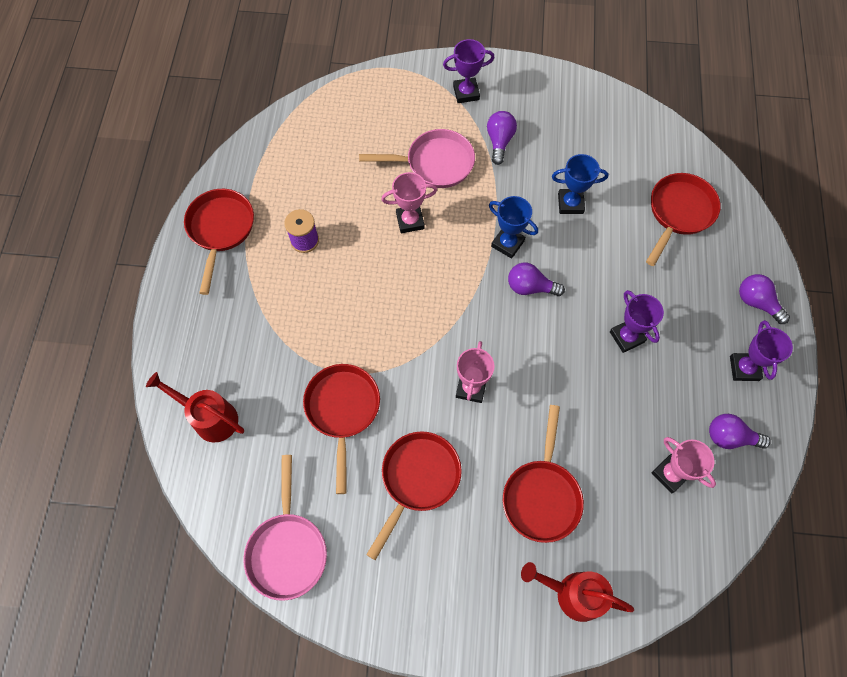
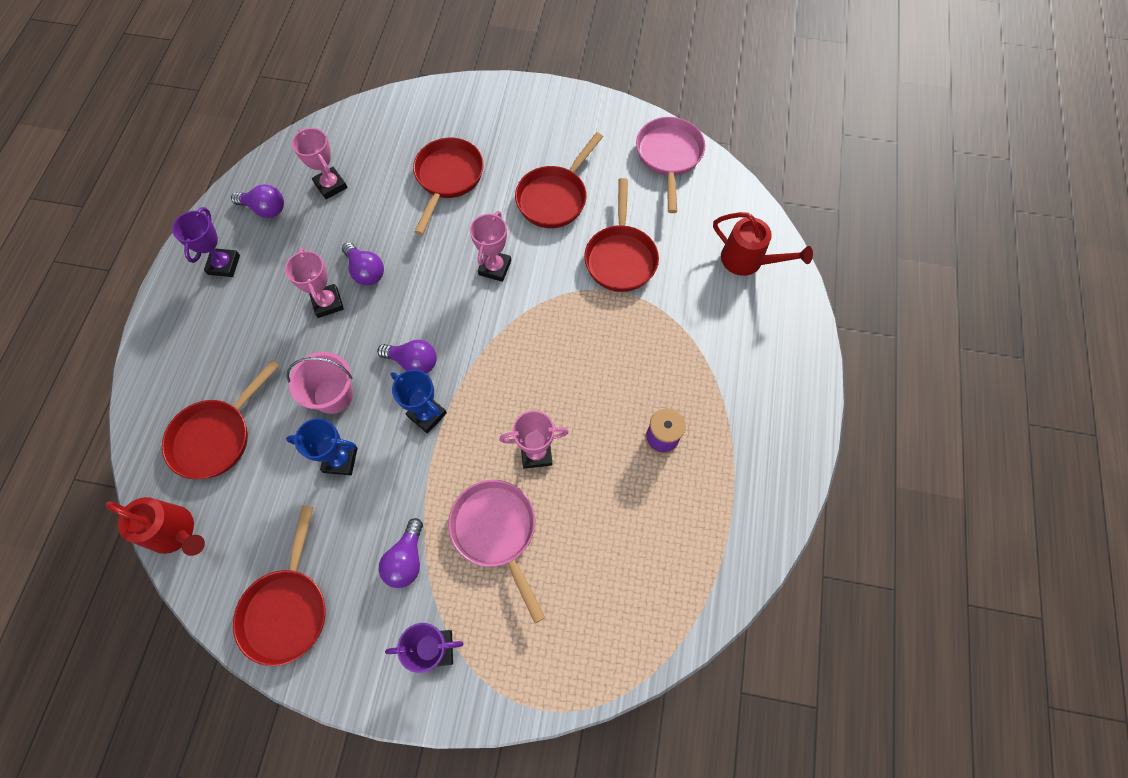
camera: 175 degrees left, 0 degrees up
red pan [184,189,254,295] -> red pan moved to [233,505,325,666]
pink pan [359,129,475,188] -> pink pan turned 60 degrees clockwise [448,480,545,623]
red watering can [521,562,634,622] -> red watering can moved to [105,497,205,556]
purple trophy [610,290,664,353] -> pink trophy [285,248,344,318]
purple light bulb [739,274,790,324] -> purple light bulb moved to [342,242,384,286]
none -> pink bucket [287,352,353,414]

